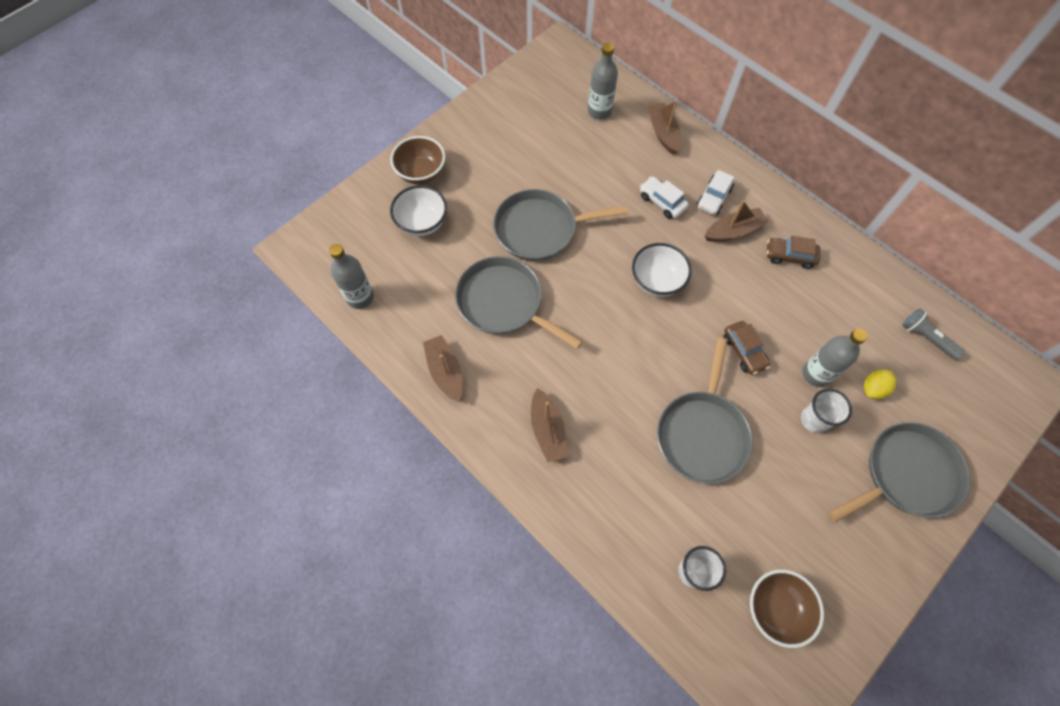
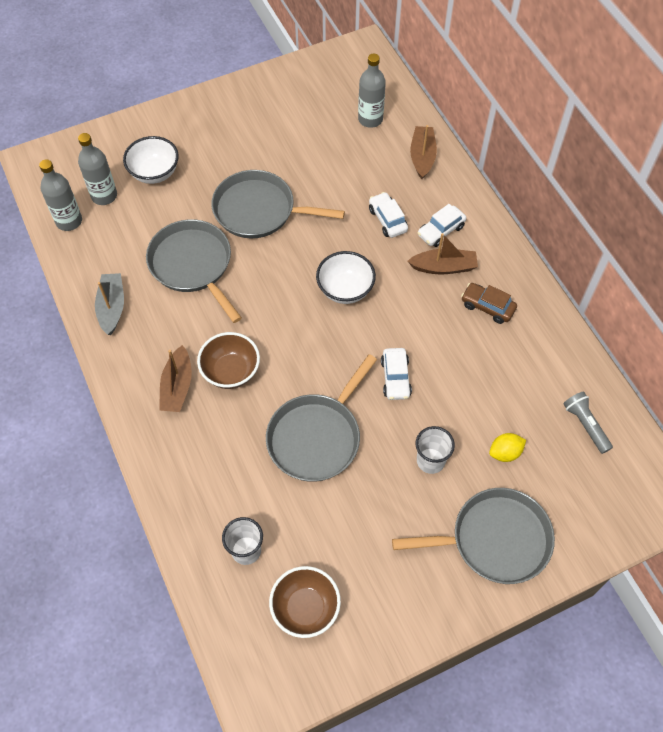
camera: 20 degrees right, 5 degrees down
brown bowl [390,136,445,184] -> brown bowl moved to [197,332,260,389]
brown boat [423,335,463,402] -> grey boat [95,273,124,335]
brown car [724,321,770,375] -> white car [381,348,412,400]
grey bottle [803,329,868,387] -> grey bottle moved to [78,133,117,205]

